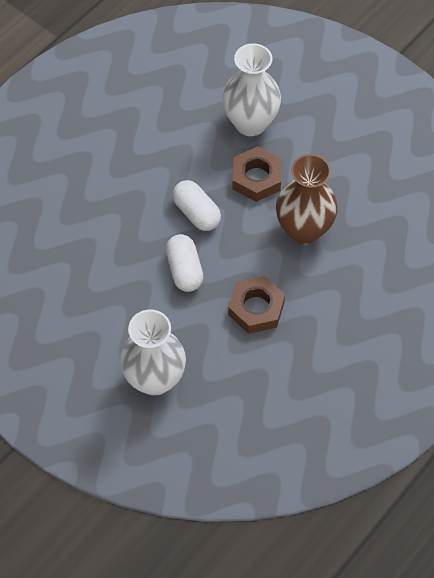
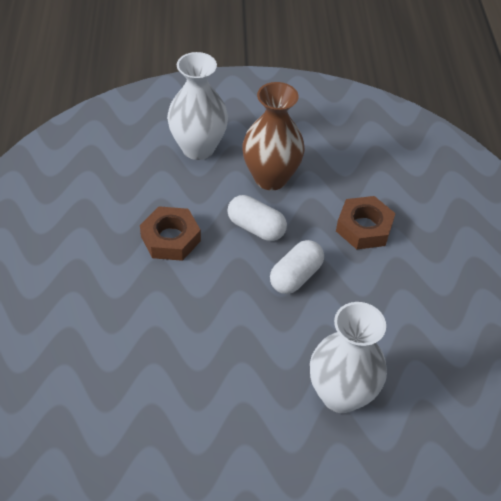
camera: 135 degrees right, 10 degrees down
white capsule [172,180,221,231] -> white capsule turned 60 degrees counterclockwise [270,240,324,294]
brown nut [233,146,281,202] -> brown nut moved to [336,196,396,249]
brown vase [276,154,338,244] -> brown vase moved to [242,82,305,190]

